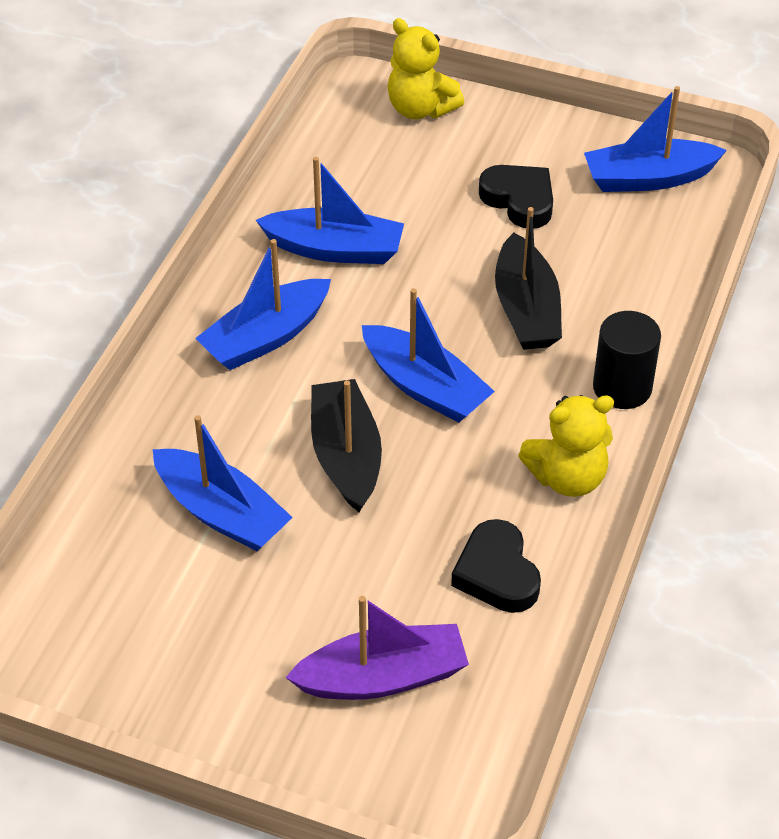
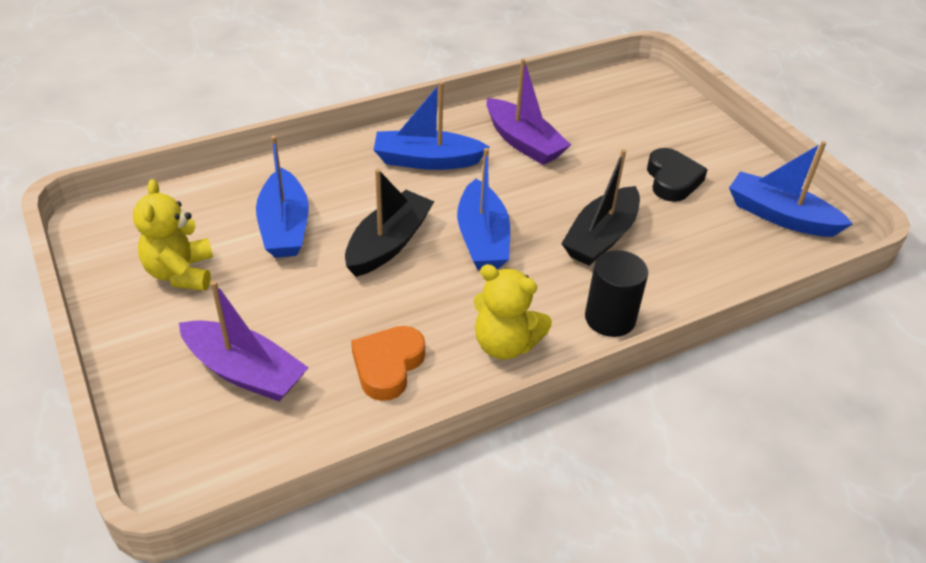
camera: 40 degrees right, 5 degrees down
blue boat [256,157,404,264] -> purple boat [487,58,571,165]
yellow teddy bear [387,18,464,119] -> yellow teddy bear moved to [133,179,213,291]
black heart [451,519,541,613] -> orange heart [351,326,425,401]

